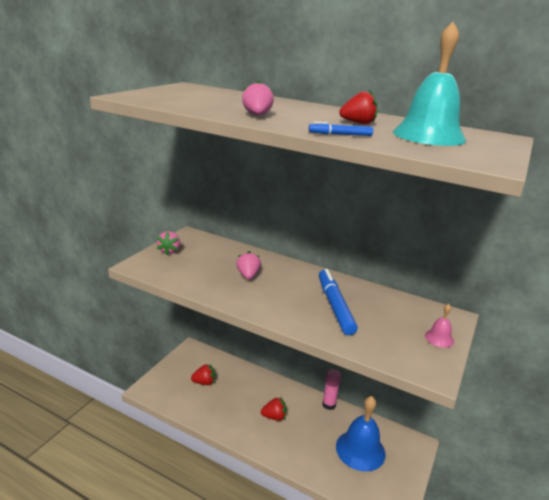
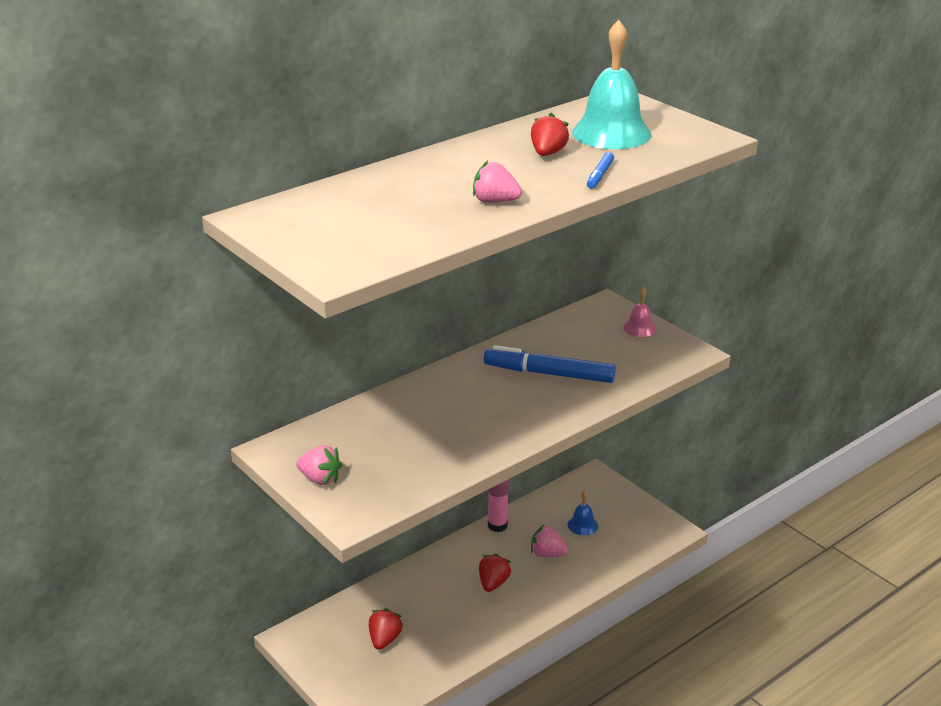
camera: 65 degrees left, 5 degrees up
pink strawberry [236,251,261,279] -> pink strawberry moved to [531,525,568,557]
blue bell [336,396,386,472] -> blue bell [568,490,598,535], size x0.47

